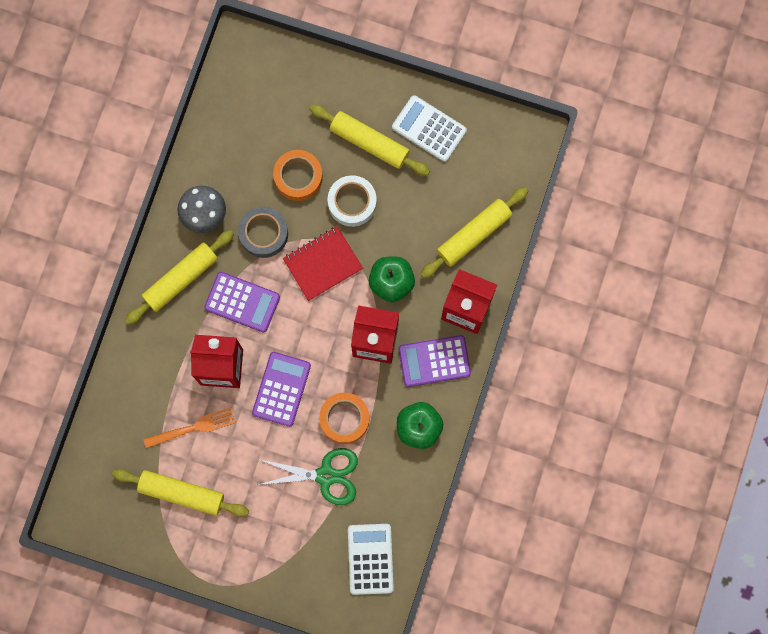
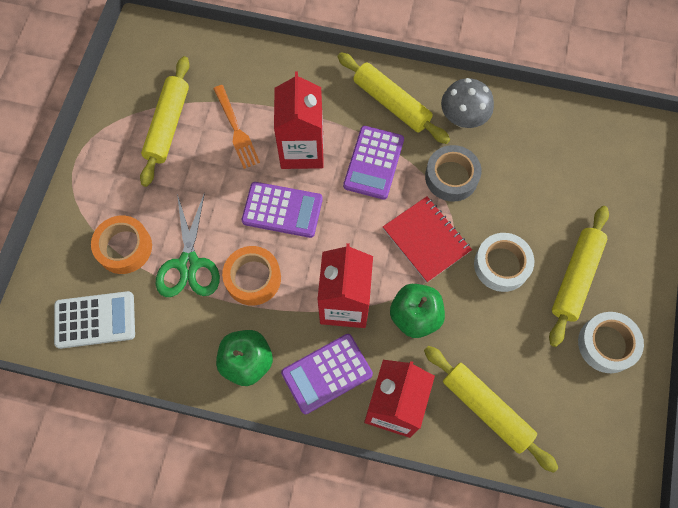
camera: 85 degrees right, 10 degrees down
orange tape [273,150,323,201] -> orange tape moved to [91,216,152,274]
white calculator [392,95,467,162] -> white tape [578,312,644,373]
purple calculator [399,335,471,387] -> purple calculator turned 105 degrees counterclockwise [281,334,373,414]

